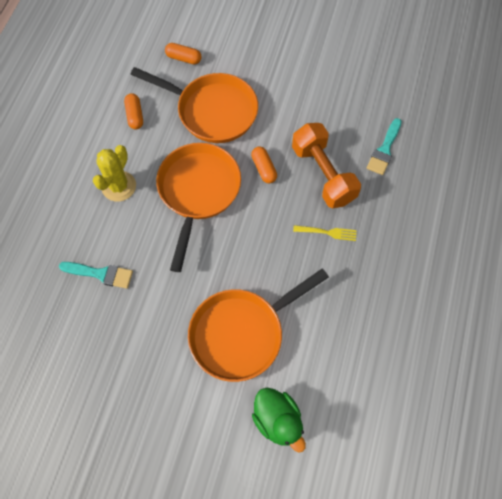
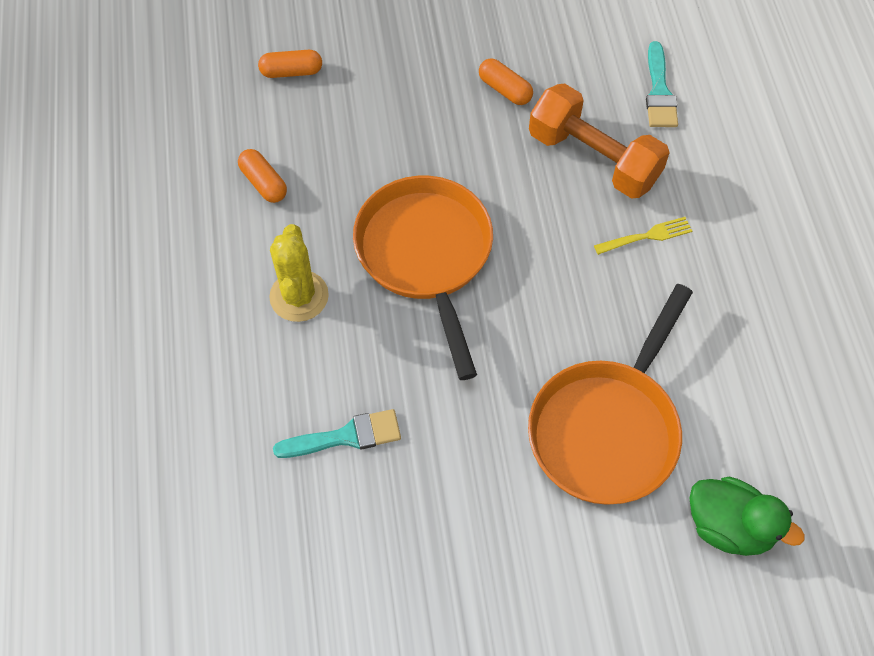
camera: 25 degrees left, 5 degrees down
orange pan [130,67,258,143] -> none
orange capsule [251,147,277,183] -> orange capsule moved to [479,58,533,105]

